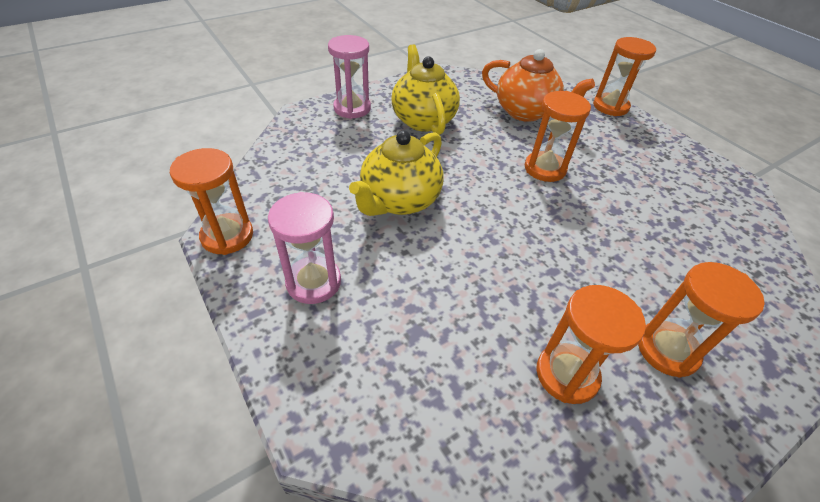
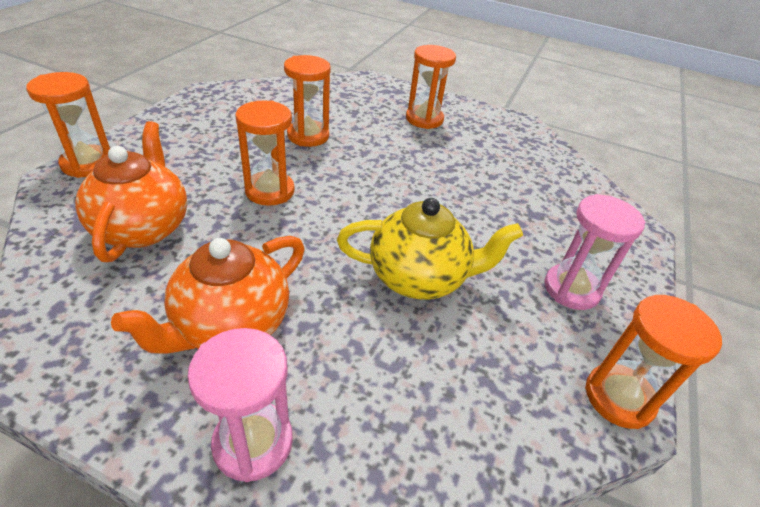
camera: 125 degrees left, 5 degrees down
yellow teapot [391,44,460,135] -> orange teapot [111,236,305,354]
orange hourglass [537,285,646,404] -> orange hourglass moved to [284,55,331,147]

